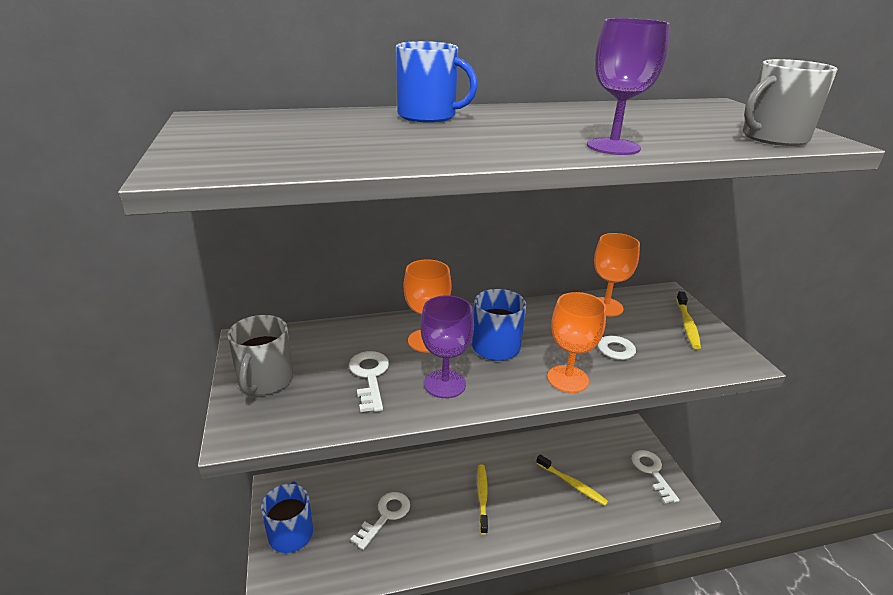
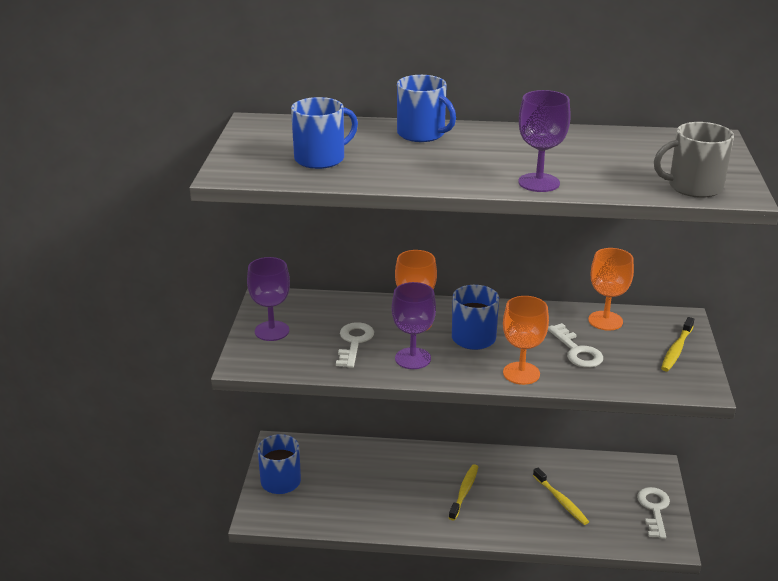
camera: 20 degrees right, 0 degrees up
grey mug [227,315,293,395] -> purple goblet [247,257,290,341]
white key [350,492,410,550] -> none
none -> blue mug [291,97,358,169]

